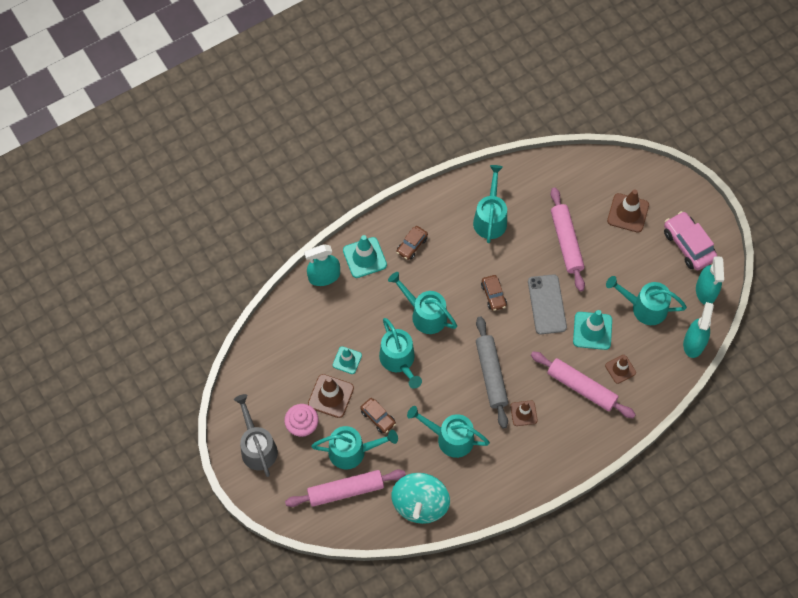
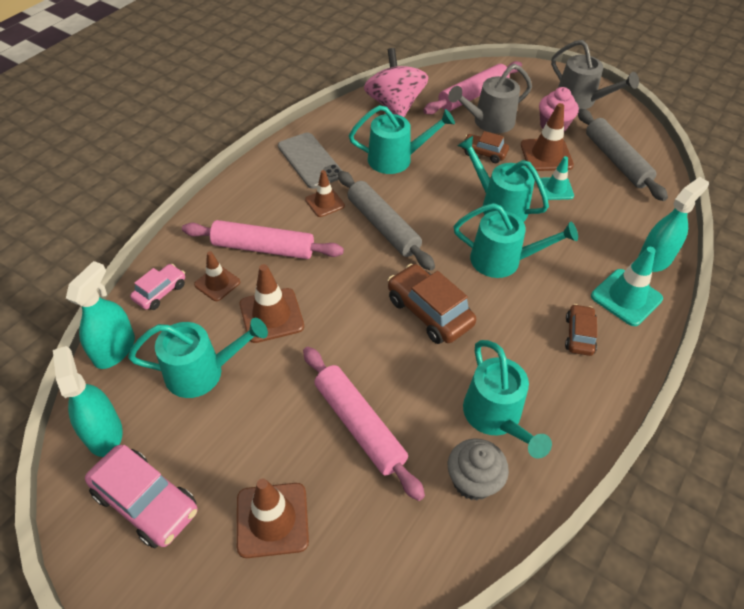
camera: 155 degrees right, 15 degrees down
turquoise watering can [311,426,398,469] -> grey watering can [448,64,532,133]
turquoise spinning top [391,473,450,524] -> pink spinning top [364,48,428,117]
brown car [481,275,507,311] -> brown car [388,264,476,344], size x1.68
grey phone [528,274,567,334] -> grey phone moved to [278,132,342,189]
turquoise traffic cone [573,310,612,350] -> brown traffic cone [240,264,304,343]
turquoise spray bottle [683,302,714,358] -> turquoise spray bottle turned 150 degrees counterclockwise [66,261,135,369]
none -> pink car [130,264,185,310]
none -> grey cupcake [448,438,509,500]
none -> grey rolling pin [578,109,668,201]

